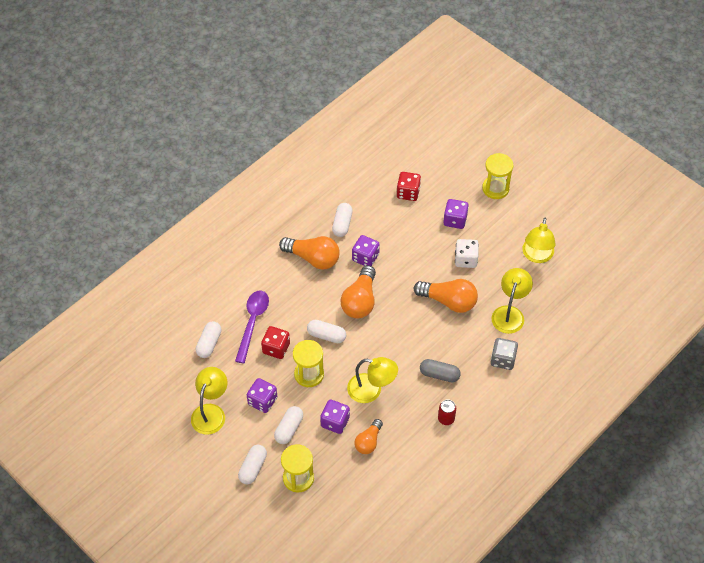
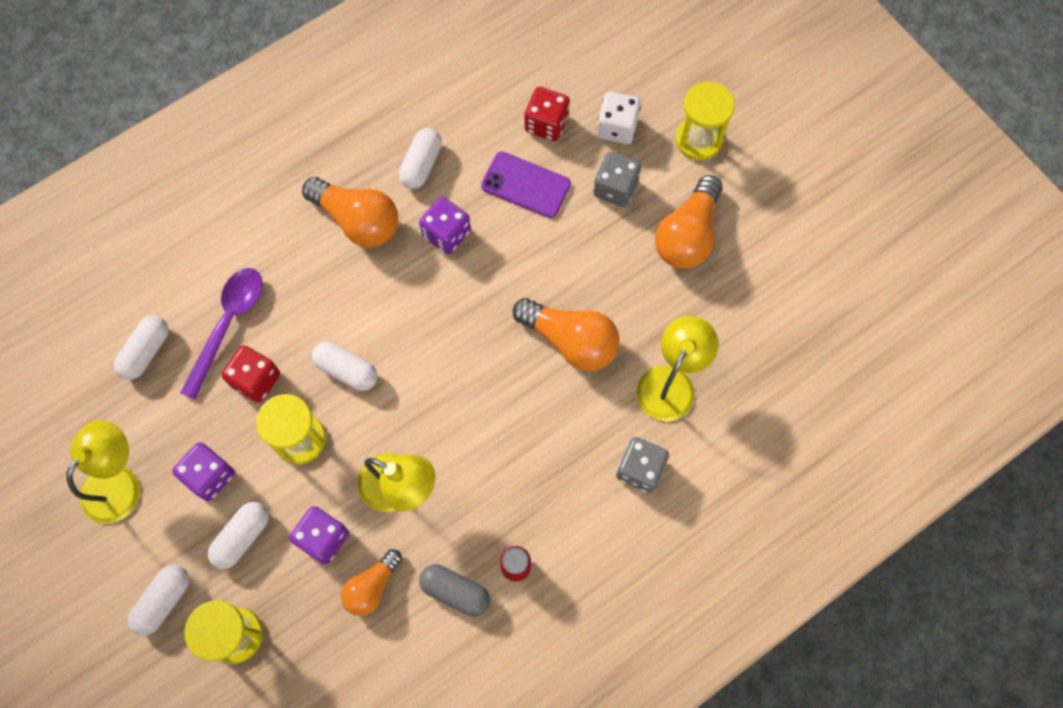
camera: 10 degrees right, 15 degrees up
orange light bulb [341,265,376,319] -> orange light bulb moved to [655,175,723,269]
grey capsule [420,359,461,382] -> grey capsule moved to [419,564,490,617]
purple dice [443,199,469,229] -> grey dice [593,152,641,207]
white dice [455,239,479,268] -> white dice moved to [597,92,641,144]
yellow lamp [523,218,556,263] -> none
none -> purple phone [481,152,571,218]

